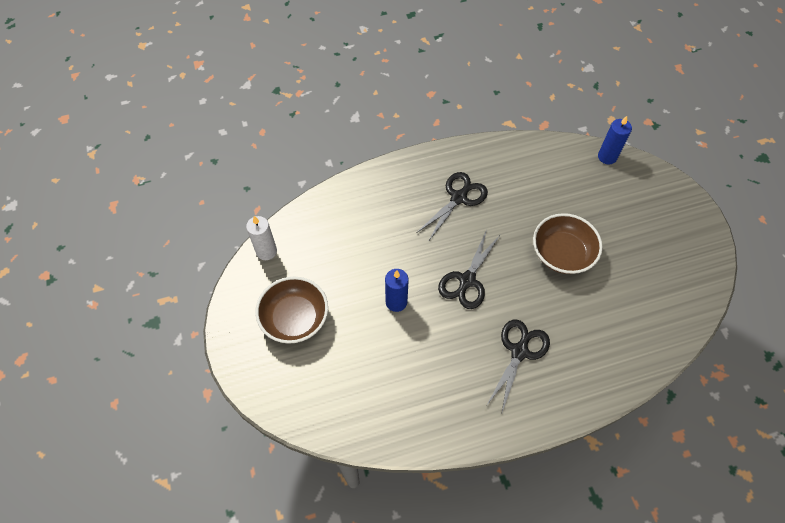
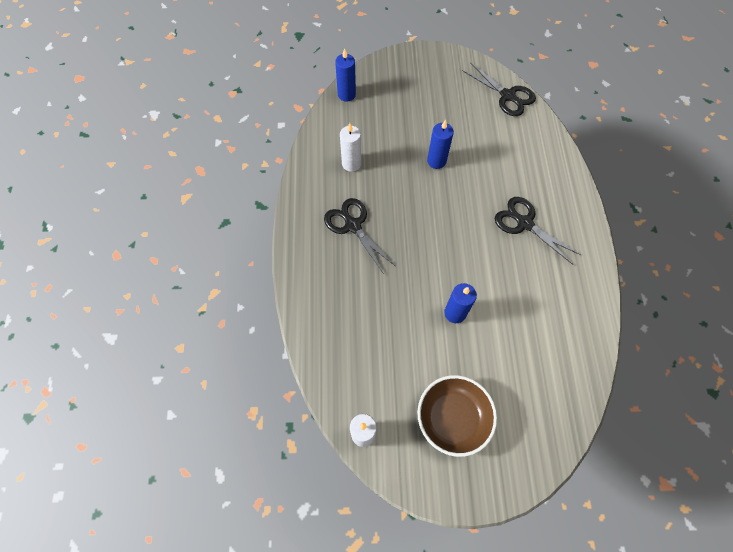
camera: 75 degrees left, 5 degrees up
black scissors [438,230,501,309] -> black scissors moved to [462,62,536,116]
brown bowl [533,213,603,274] -> blue candle [427,120,454,169]
none -> white candle [340,123,361,172]

